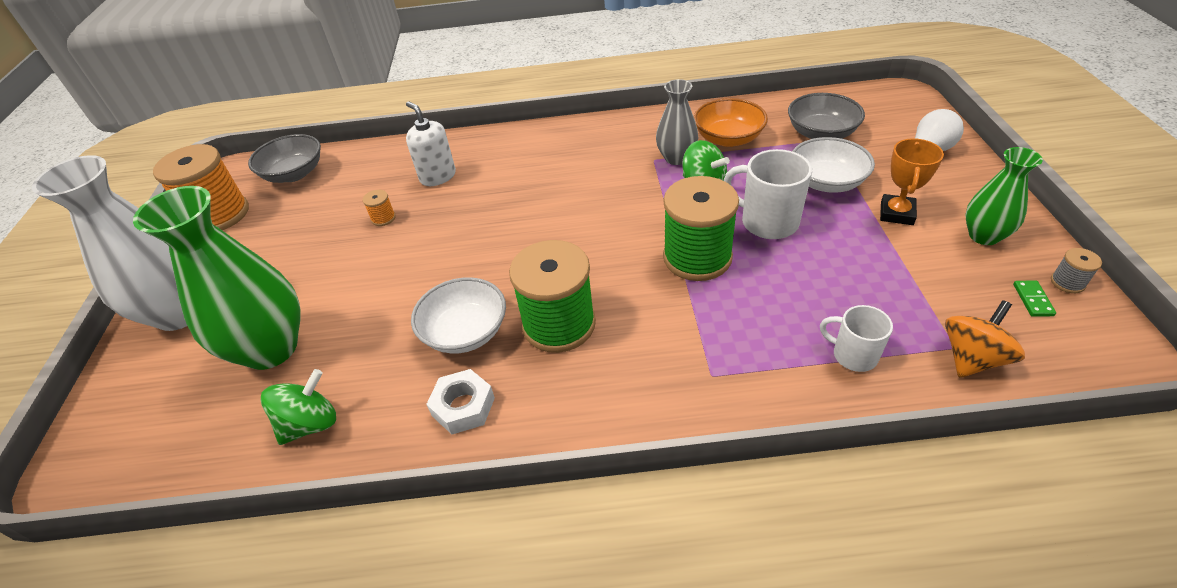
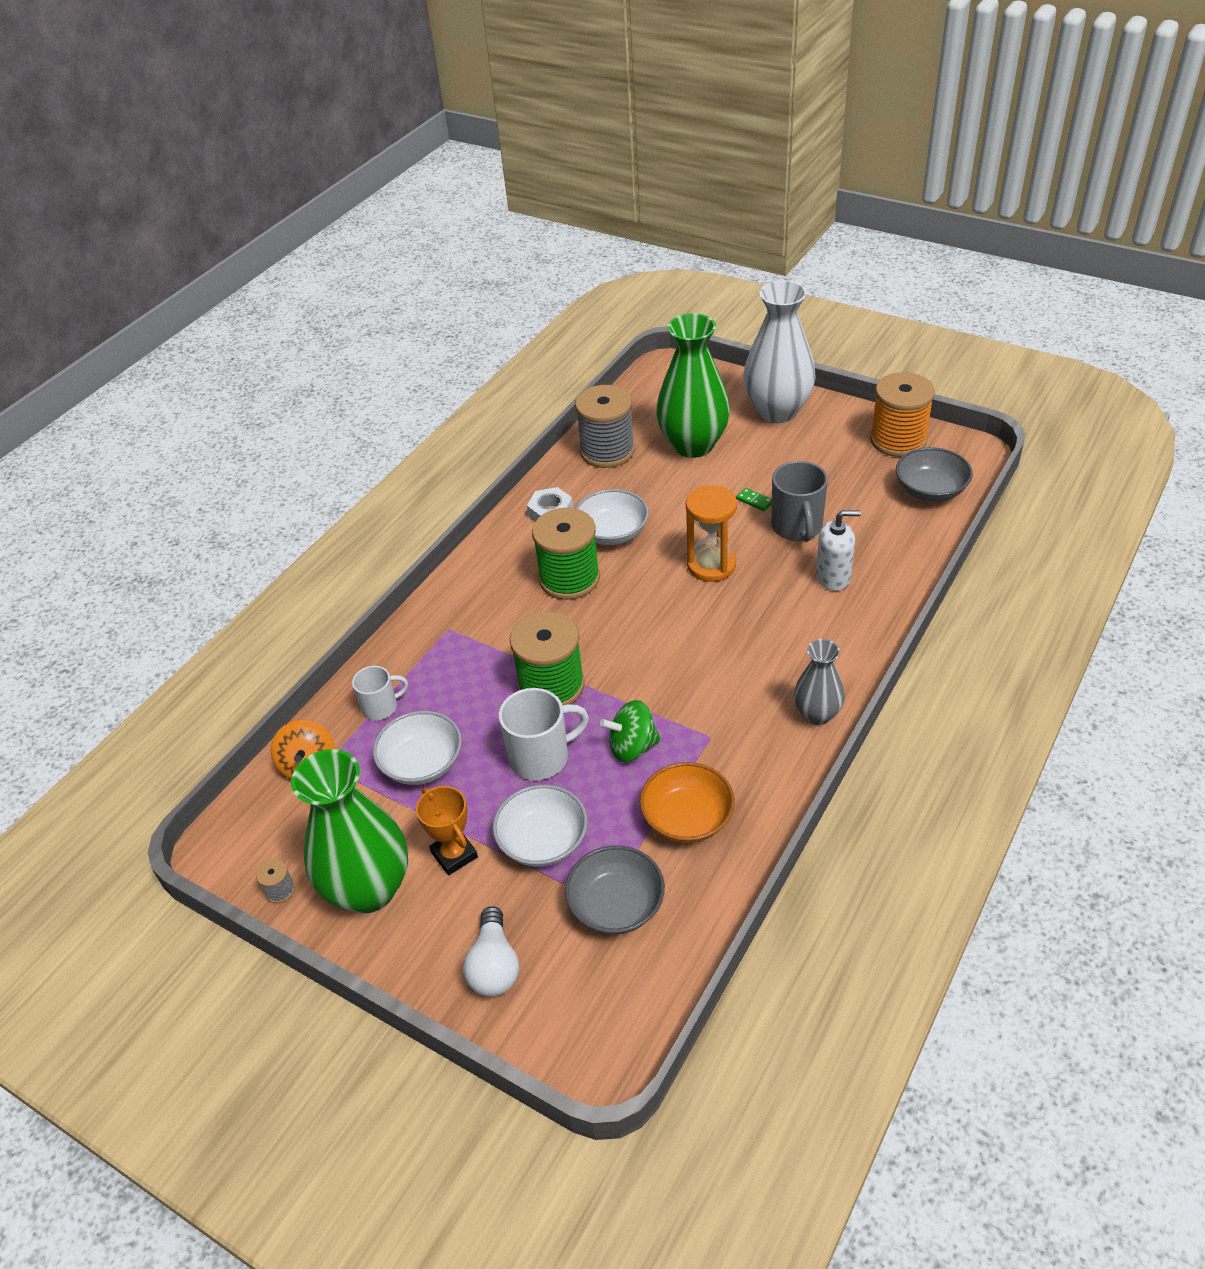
camera: 125 degrees right, 0 degrees up
green spinning top [261,369,336,445] -> grey spool [575,385,635,468]
orange spool [363,190,396,226] -> grey mug [771,461,828,542]
grey vase [656,79,698,165] -> grey vase moved to [794,639,845,725]
green vase [965,147,1043,245] -> green vase [291,749,408,913], size x1.82
green domino [1013,280,1056,317] -> green domino moved to [736,488,772,511]
none -> white bowl [373,711,462,785]
none -> orange hourglass [686,485,737,582]

